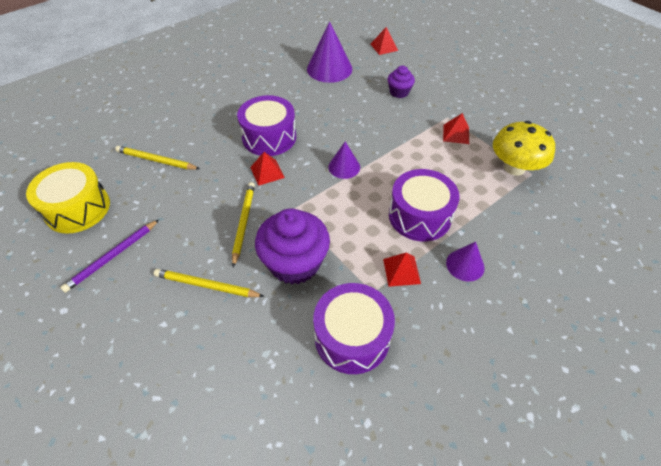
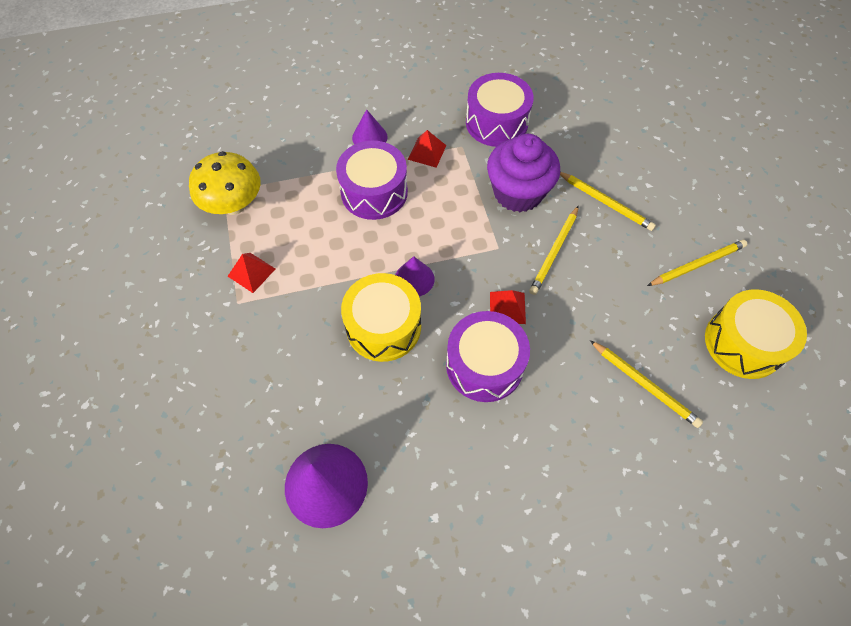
camera: 155 degrees left, 10 degrees up
purple pencil [60,220,159,293] -> yellow pencil [647,240,747,286]
red pyramid [371,27,398,55] -> none
purple cupcake [387,66,415,98] -> none
none -> yellow drum [341,273,421,362]

